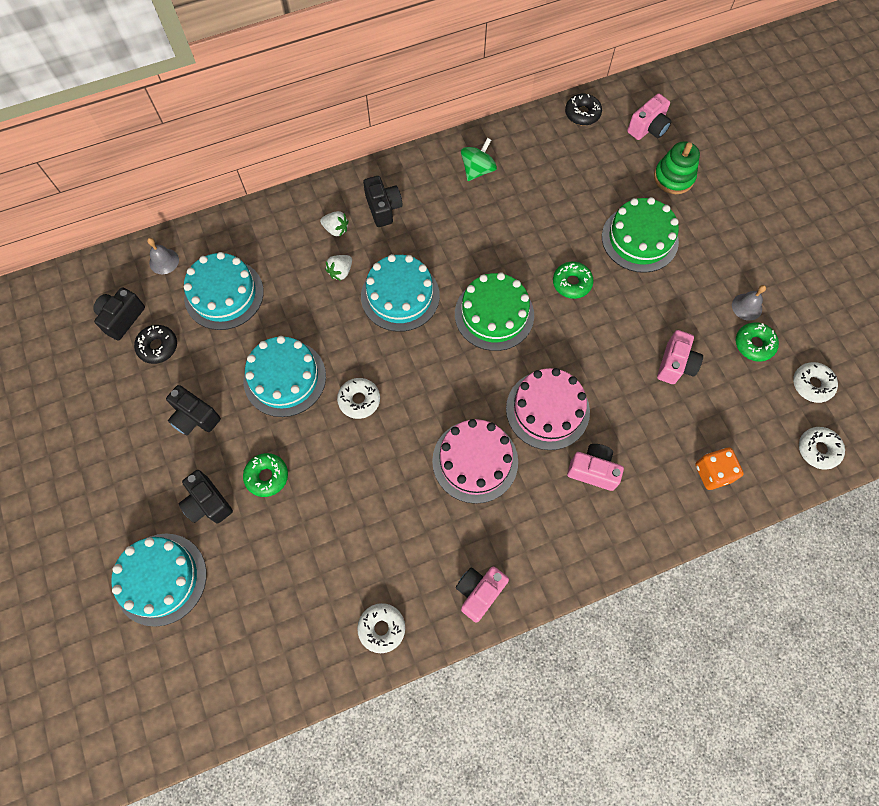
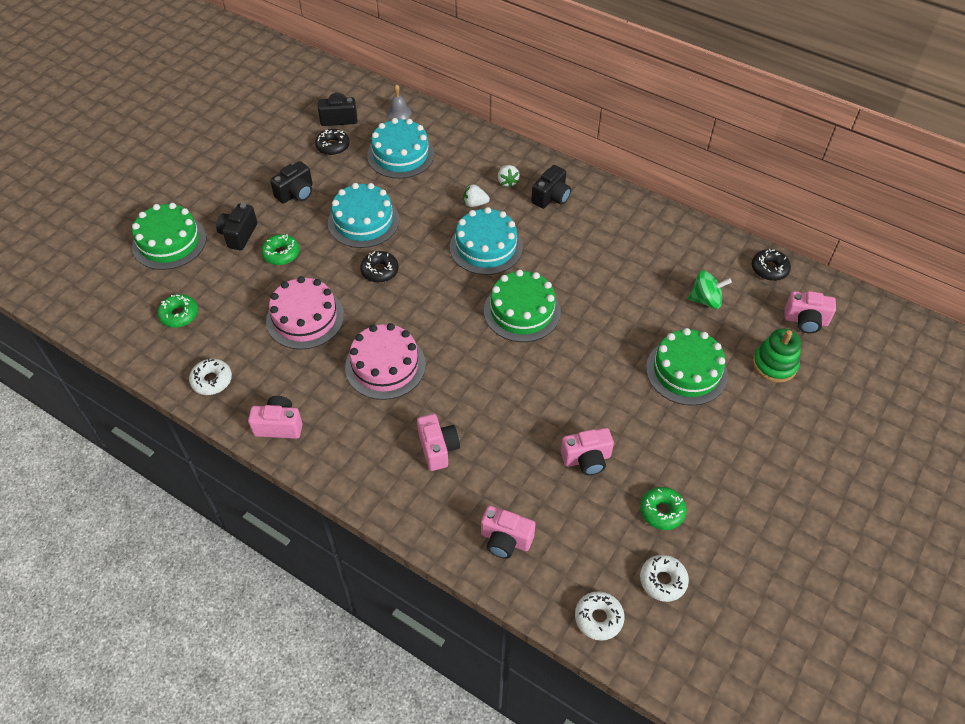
camera: 55 degrees right, 15 degrees down
turquoise cake [111,534,207,627] -> green cake [132,203,206,270]
black camera [166,385,221,436] -> black camera turned 135 degrees counterclockwise [270,161,313,204]
white donut [337,378,380,419] -> black donut [360,251,399,283]
green spinning top [461,138,497,181] -> green spinning top moved to [688,270,732,309]
pink cake [506,368,590,450] -> pink cake moved to [266,276,344,350]
green donut [553,262,593,299] -> green donut moved to [157,294,198,328]
orange dice [695,448,744,490] -> pink camera [481,506,536,559]
grey bell [732,285,766,321] -> none

